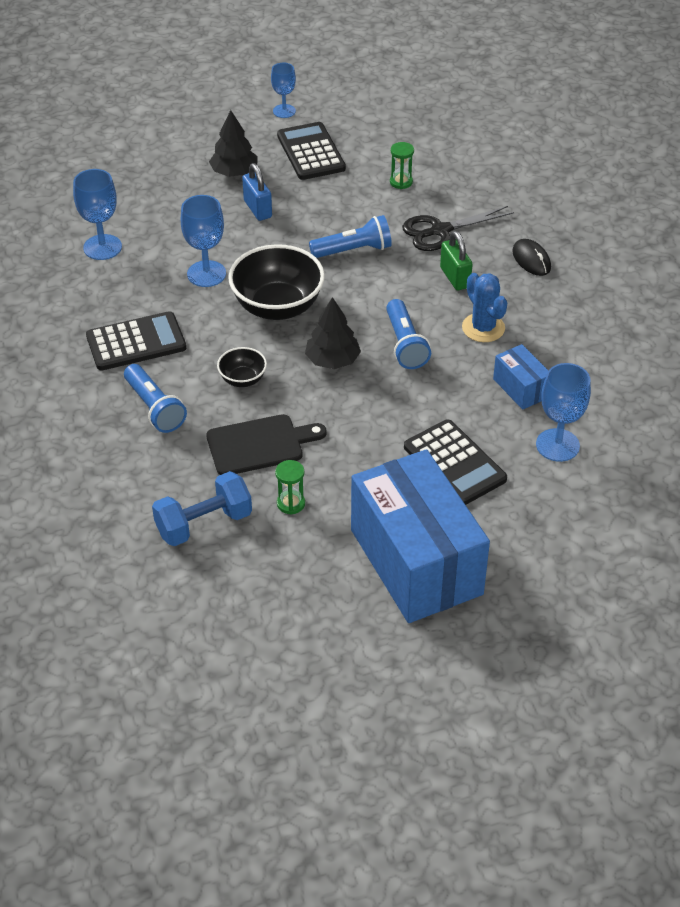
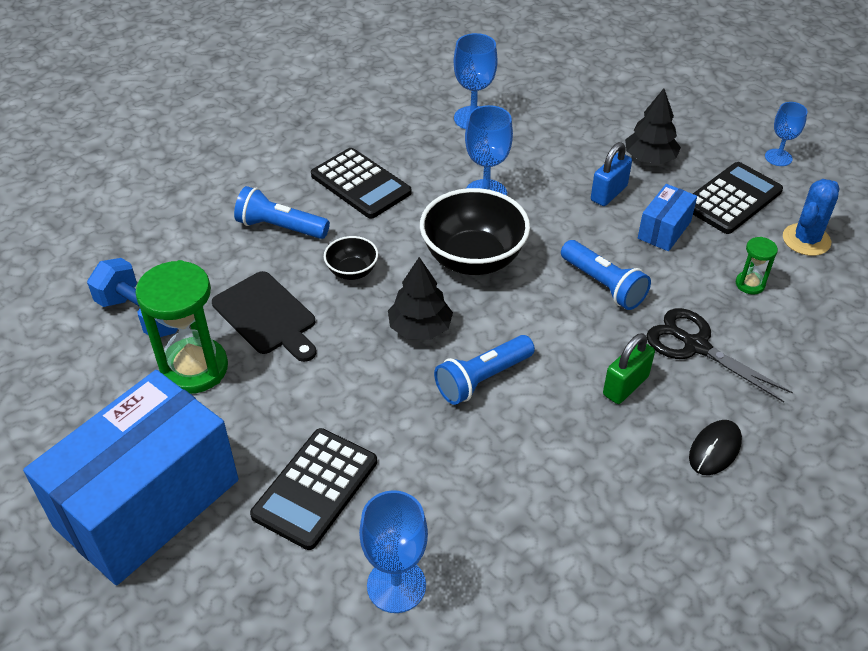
camera: 65 degrees right, 0 degrees up
blue flashlight [124,364,187,433] -> blue flashlight turned 75 degrees clockwise [234,186,330,239]
green hourglass [275,460,305,515] -> green hourglass [135,260,228,394], size x2.13
blue cactus [462,273,507,342] -> blue cactus moved to [783,179,840,256]
blue box [493,344,549,410] -> blue box moved to [638,184,697,251]

